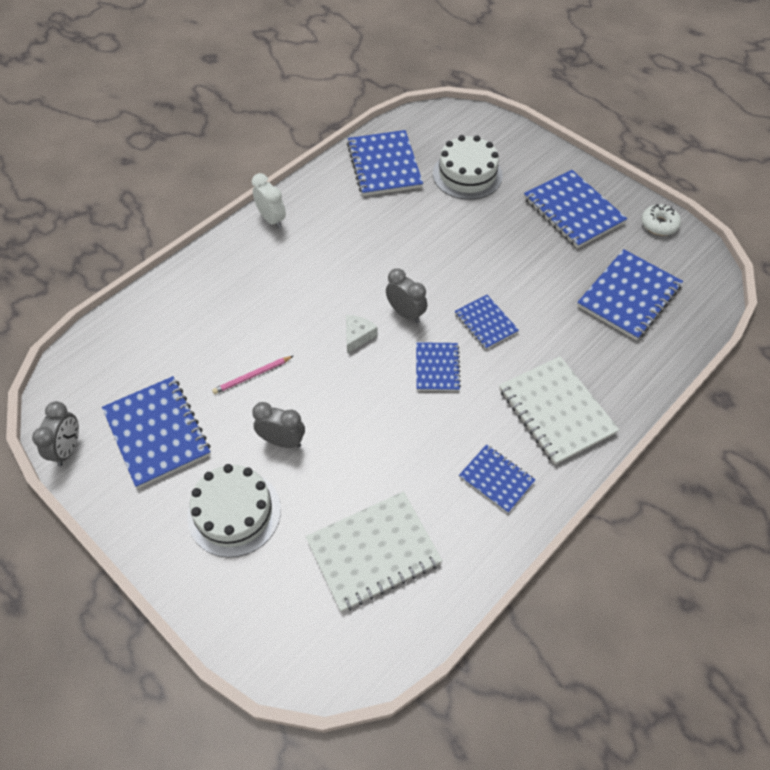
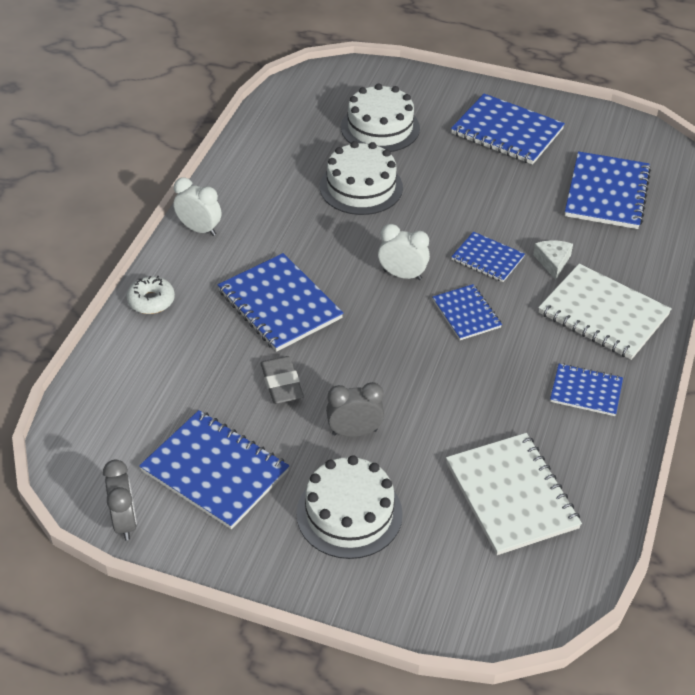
camera: 25 degrees left, 10 degrees down
pink pencil [212,356,293,394] -> grey eraser [260,356,304,404]
white notebook [306,491,443,612] -> white notebook turned 60 degrees counterclockwise [446,433,582,555]
white cheese [346,315,378,354] -> white cheese moved to [533,240,573,280]
blue notebook [347,130,423,196] -> blue notebook moved to [218,253,343,352]
grey clock [386,268,427,323] -> white clock [378,224,430,280]
white donut [642,204,681,235] -> white donut moved to [127,276,175,314]
none -> white cake [320,141,403,215]

